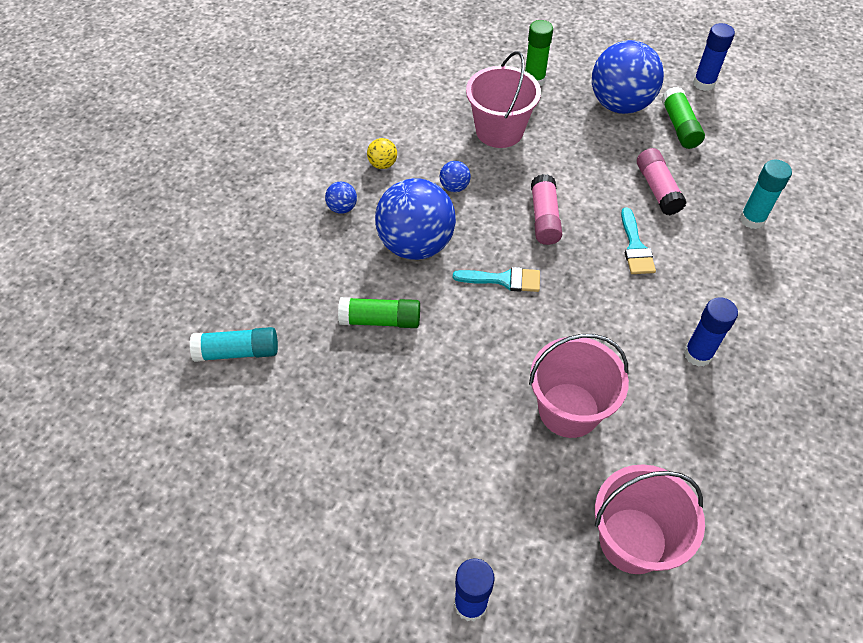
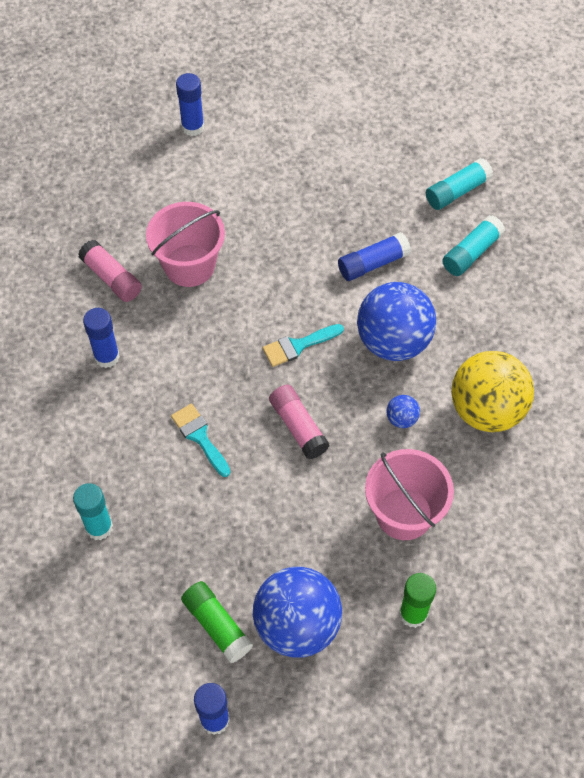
camera: 150 degrees right, 5 degrees up
blue ball [325,182,357,214] -> none
green glue stick [338,297,420,328] -> blue glue stick [338,232,411,281]
yellow ball [367,138,397,169] -> yellow ball [451,351,534,432], size x2.40
pink bucket [595,464,705,574] -> none
pink glue stick [637,148,687,215] -> pink glue stick moved to [78,240,142,302]
none -> turquoise glue stick [442,215,505,276]

